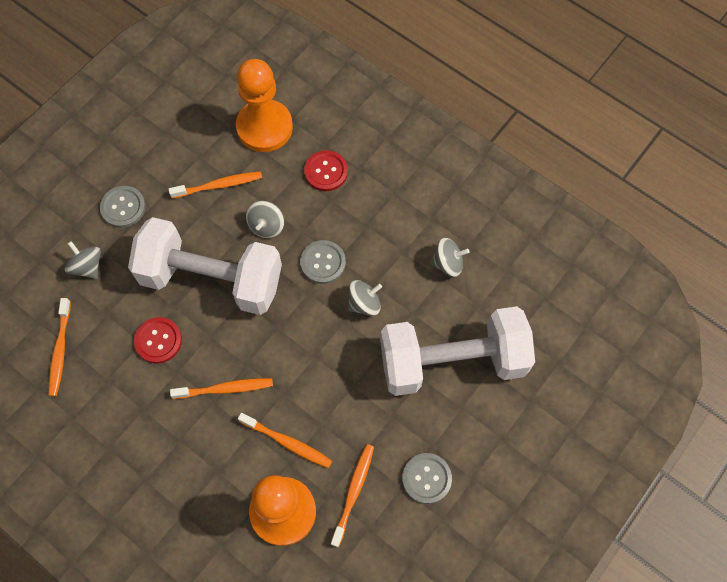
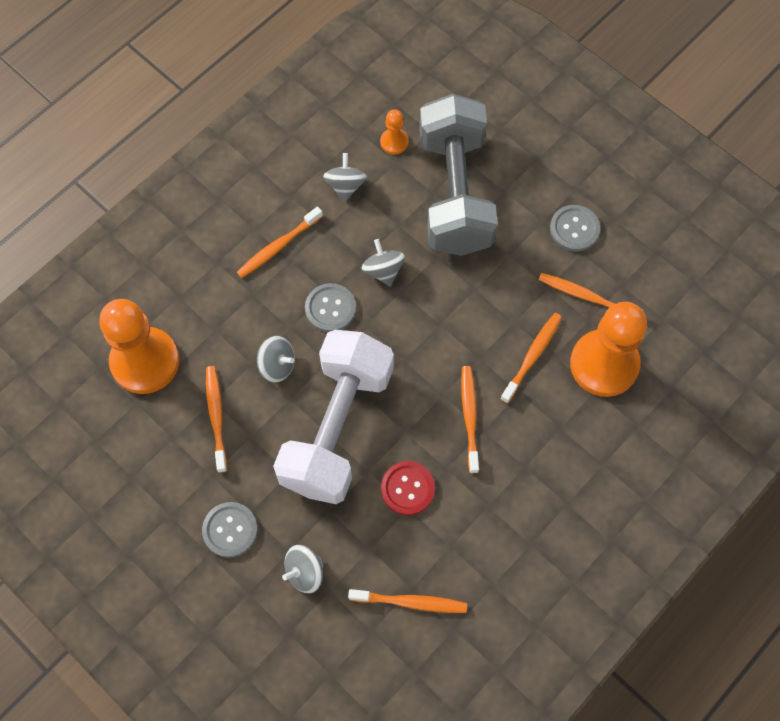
camera: 85 degrees left, 0 degrees up
red button [304,150,348,191] -> none
white dumbbell [380,306,535,396] -> grey dumbbell [419,94,498,256]
none -> orange toothbrush [237,207,323,278]
none -> orange pawn [380,109,409,155]

